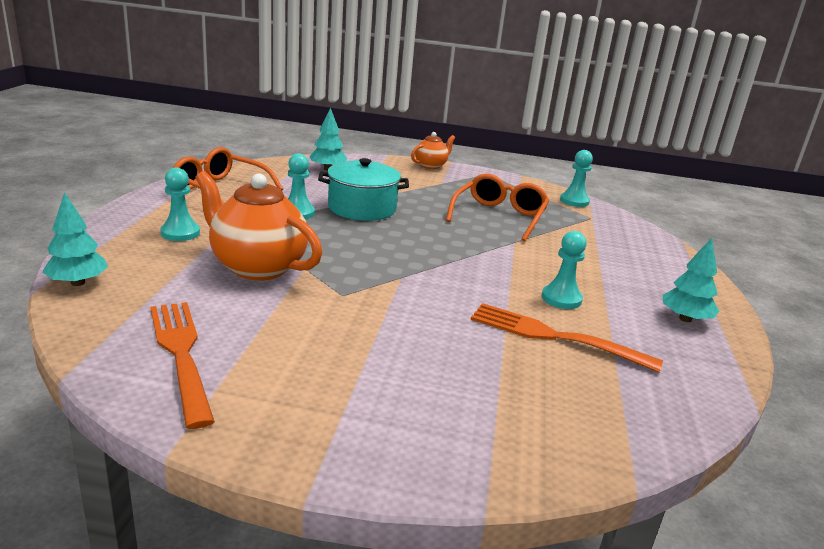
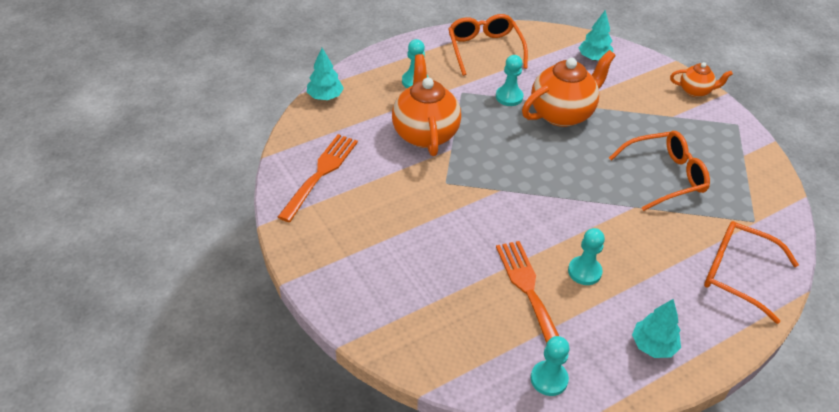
camera: 50 degrees right, 20 degrees up
turquoise pot [318,158,409,221] -> orange teapot [522,50,616,127]
turquoise pawn [560,150,593,207] -> turquoise pawn moved to [531,336,570,396]
none -> orange glasses [704,221,799,324]

